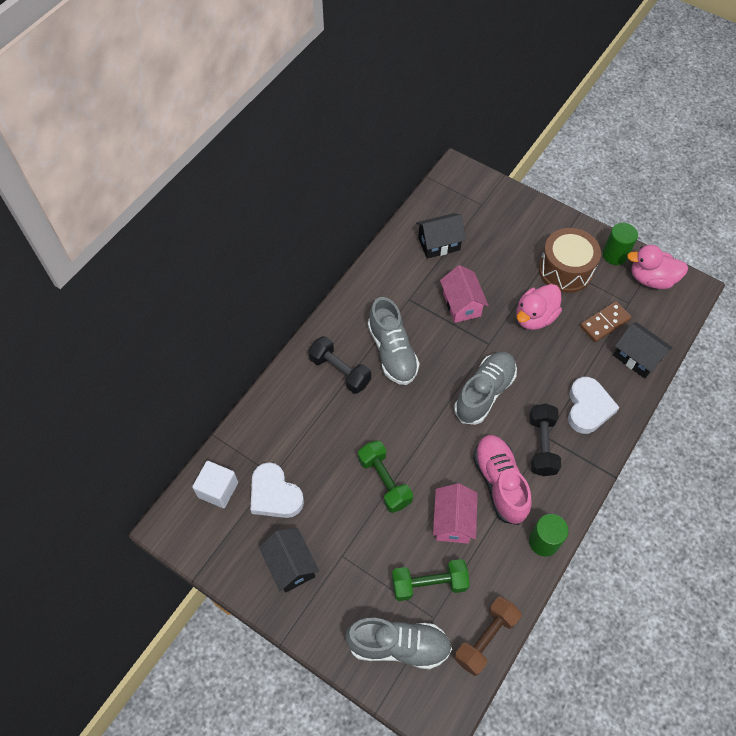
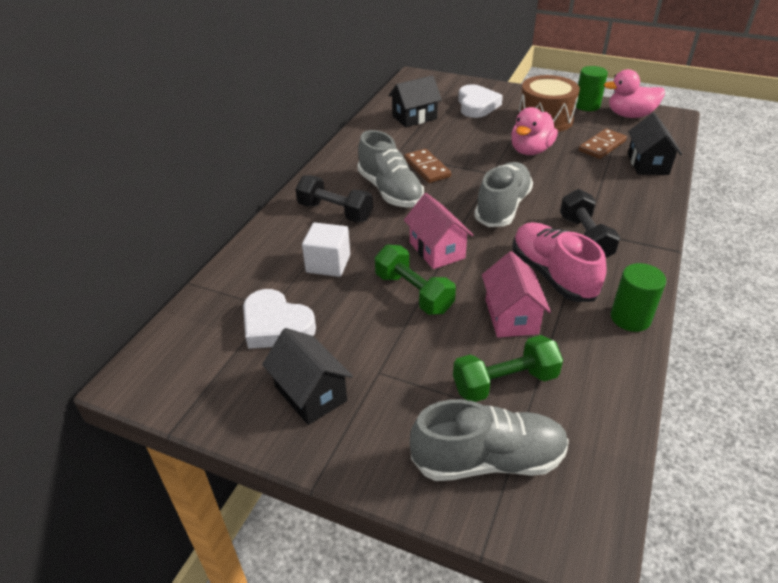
camera: 10 degrees left, 20 degrees down
white cube [192,461,238,508] -> white cube moved to [302,223,350,277]
pink house [440,265,488,323] -> pink house moved to [404,193,474,269]
brown dumbbell [454,596,522,676] -> none
white heart [568,377,620,434] -> white heart moved to [458,84,503,118]
black house [613,322,673,379] -> black house turned 60 degrees clockwise [628,113,682,175]
none -> brown domino [404,149,451,183]

